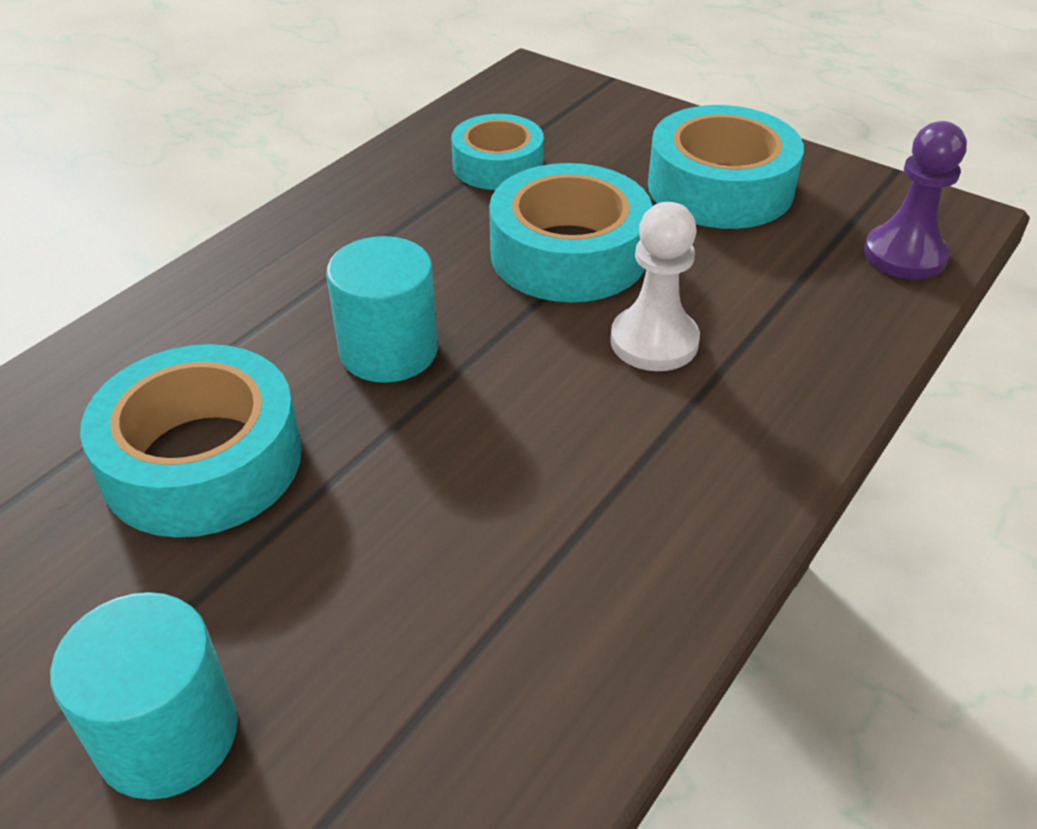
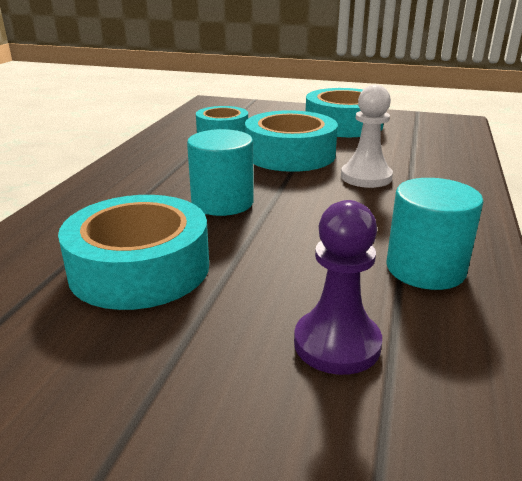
camera: 20 degrees left, 15 degrees down
turquoise cylinder [50,592,238,800] -> turquoise cylinder moved to [387,178,484,290]
purple pawn [864,121,967,280] -> purple pawn moved to [294,200,382,375]

